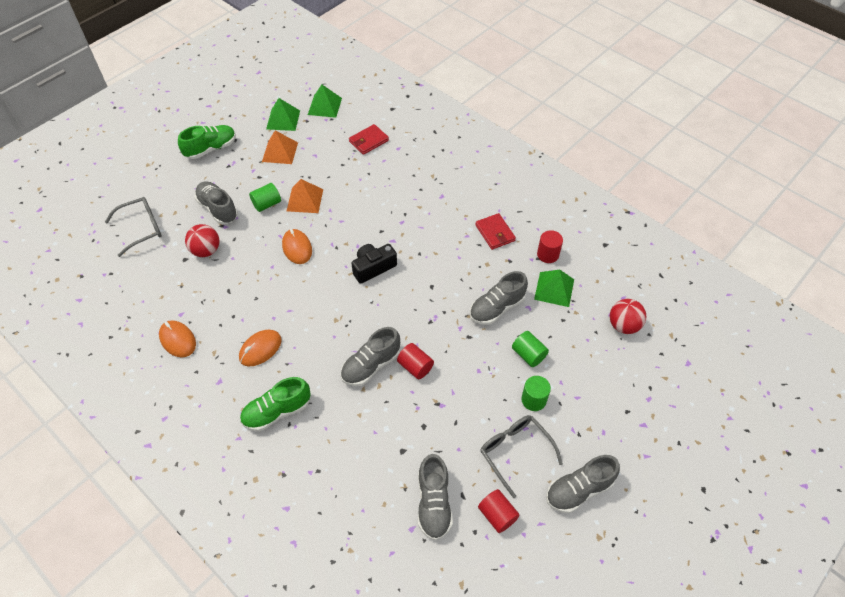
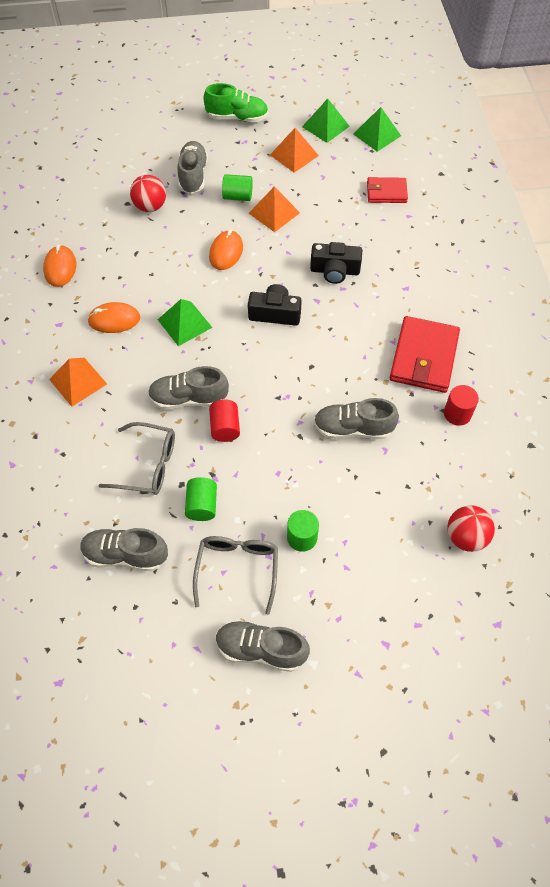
camera: 40 degrees right, 5 degrees up
grey glasses [105,197,162,257] -> grey glasses moved to [98,422,175,495]
green shoe [240,377,311,432] -> orange pyramid [49,358,107,407]
grey shoe [418,454,453,540] -> grey shoe turned 60 degrees clockwise [80,528,168,571]
red wallet [475,213,516,250] -> red wallet [390,316,460,393], size x1.70
red cylinder [478,489,520,533] -> none
green cylinder [512,331,549,367] -> green cylinder moved to [185,477,217,521]
green pyramid [534,270,574,307] -> green pyramid moved to [158,299,213,346]
none -> black camera [310,242,362,284]

